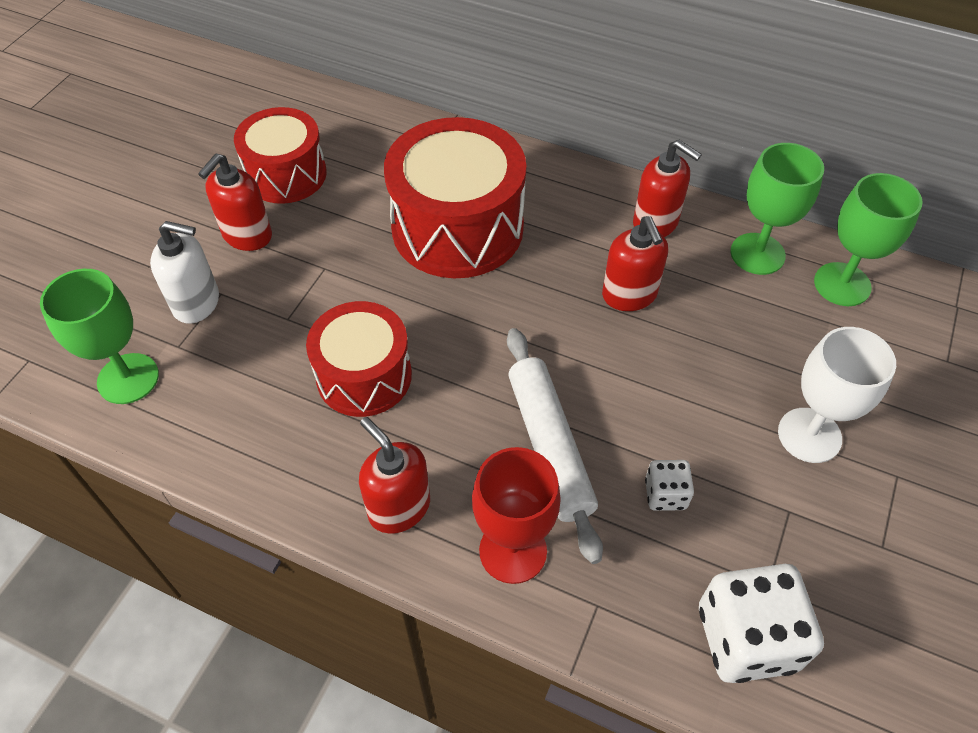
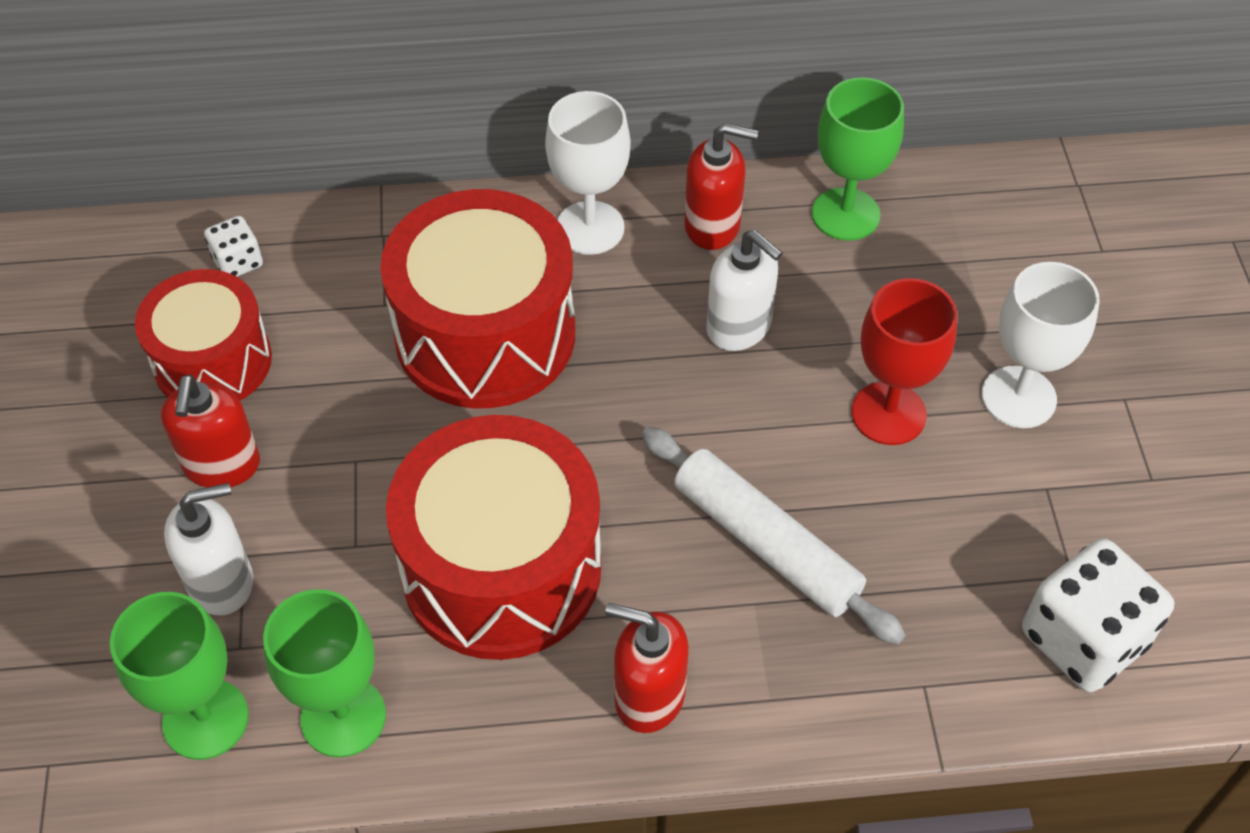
camera: 30 degrees left, 0 degrees up
red drum [306,301,412,417] -> red drum [386,415,601,660], size x1.56
red goblet [472,447,561,584] -> red goblet moved to [851,278,957,445]
red soap dispenser [602,216,668,311] -> white soap dispenser [706,230,783,351]
white dice [645,460,694,511] -> white dice moved to [204,216,263,277]
green goblet [814,173,923,306] -> green goblet moved to [263,589,386,757]
none -> white goblet [545,91,631,255]

